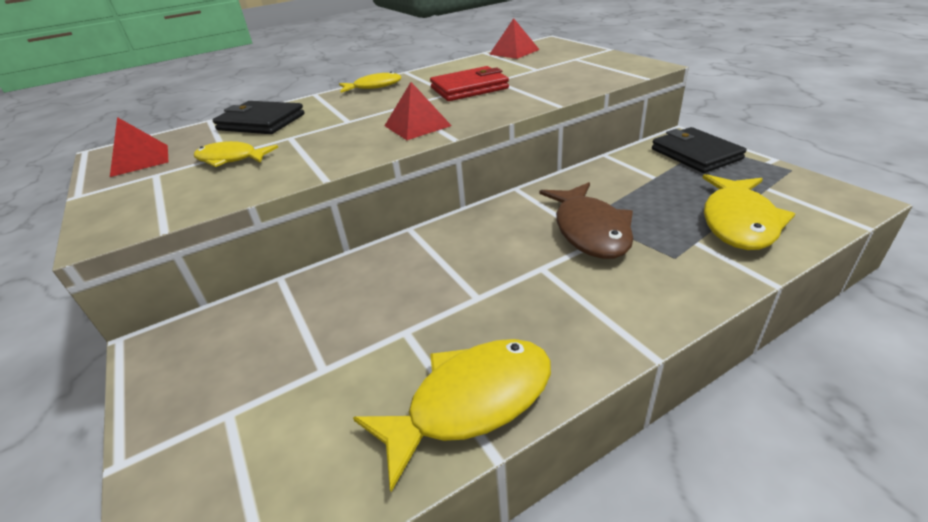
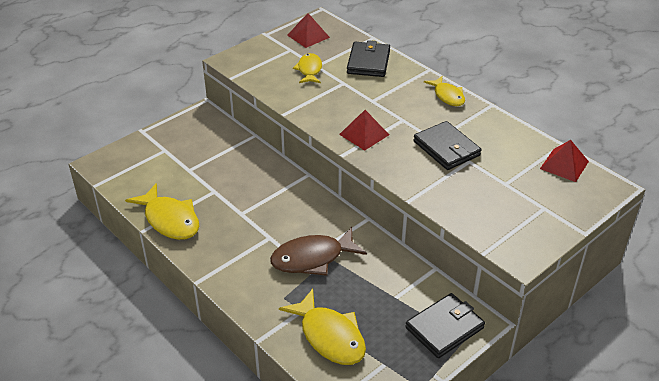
camera: 75 degrees right, 5 degrees up
red wallet [430,66,509,101] -> black wallet [413,121,481,170]
yellow fish [702,174,795,250] -> yellow fish turned 135 degrees counterclockwise [279,289,366,365]

